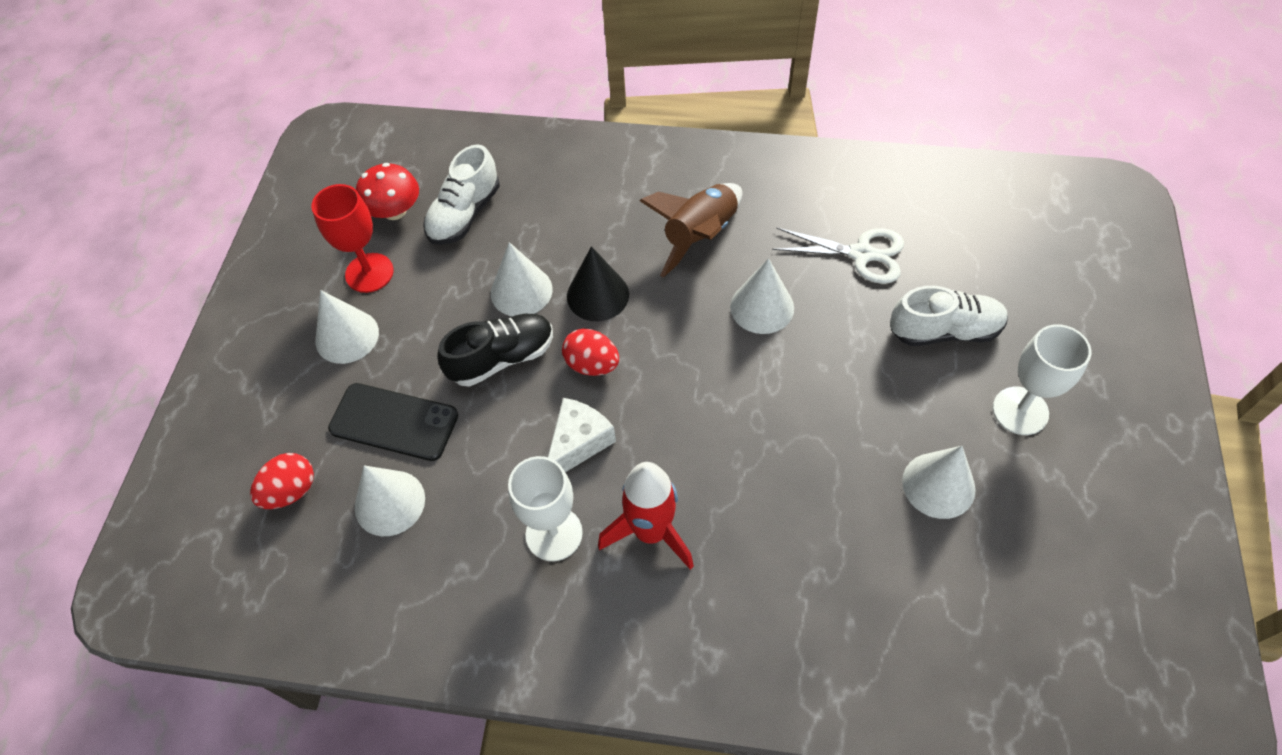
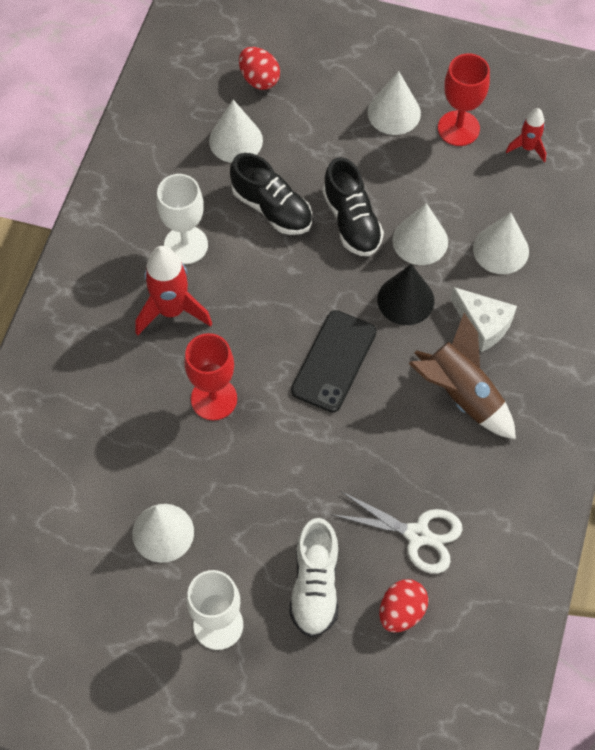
camera: 95 degrees right, 5 degrees up
black phone [328,383,458,461] -> black phone moved to [291,310,377,413]
red mushroom [356,163,419,220] -> red rocket [506,108,546,162]
white shoe [423,144,500,245] -> none
white cheese [548,398,616,472] -> white cheese moved to [451,287,517,352]
red egg [562,328,619,376] -> red egg moved to [379,579,428,633]
white cone [730,258,794,334] -> white cone moved to [473,212,529,274]
white scissors [772,228,904,284] -> white scissors turned 90 degrees counterclockwise [331,491,463,574]
none -> red goblet [184,333,237,420]
none -> black shoe [230,153,312,235]

